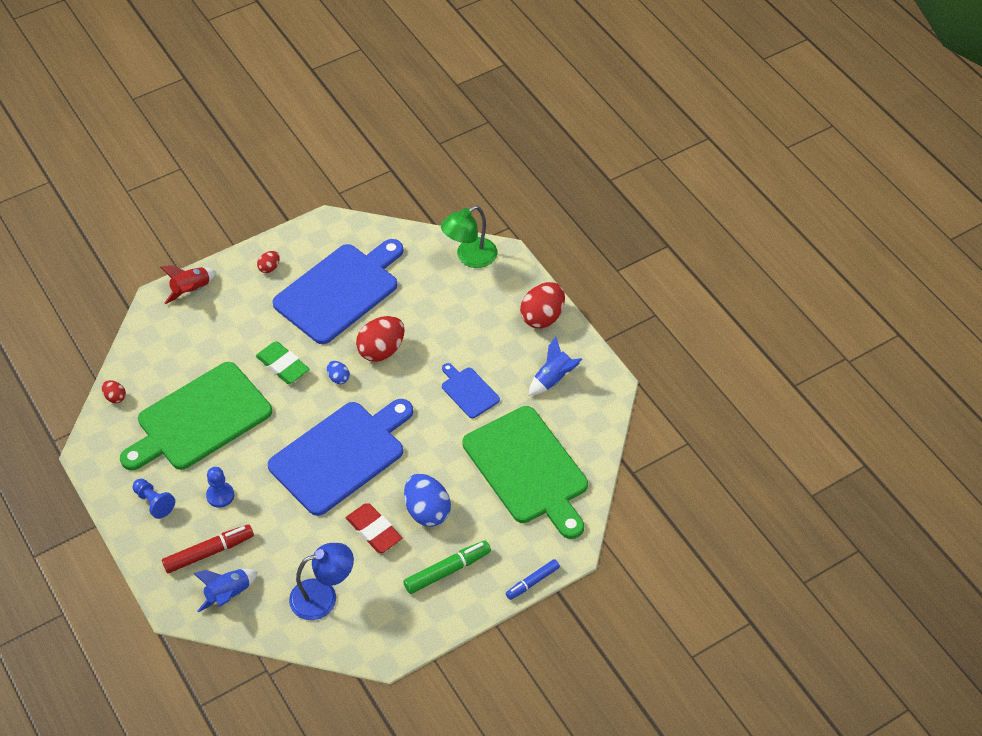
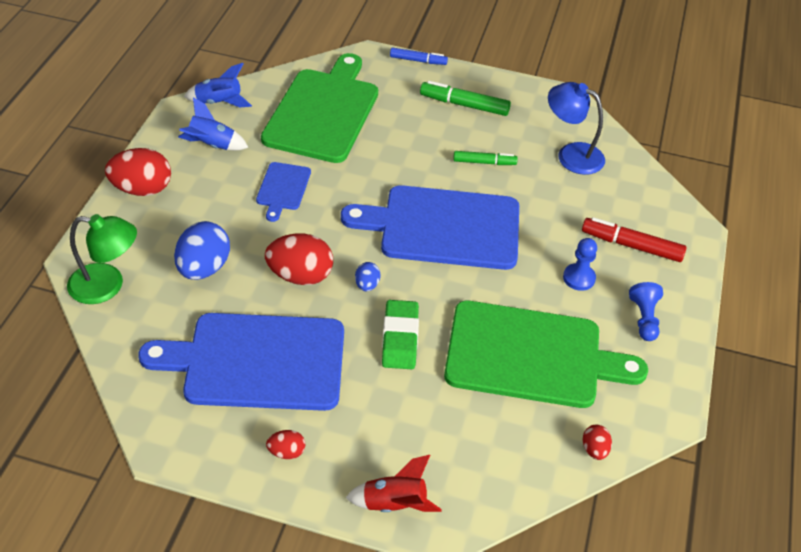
camera: 135 degrees left, 5 degrees down
blue rocket [193,569,258,613] -> blue rocket moved to [184,63,252,107]
red eraser [346,503,402,553] -> green marker [453,151,518,165]
blue egg [404,474,451,527] -> blue egg moved to [174,221,230,280]

